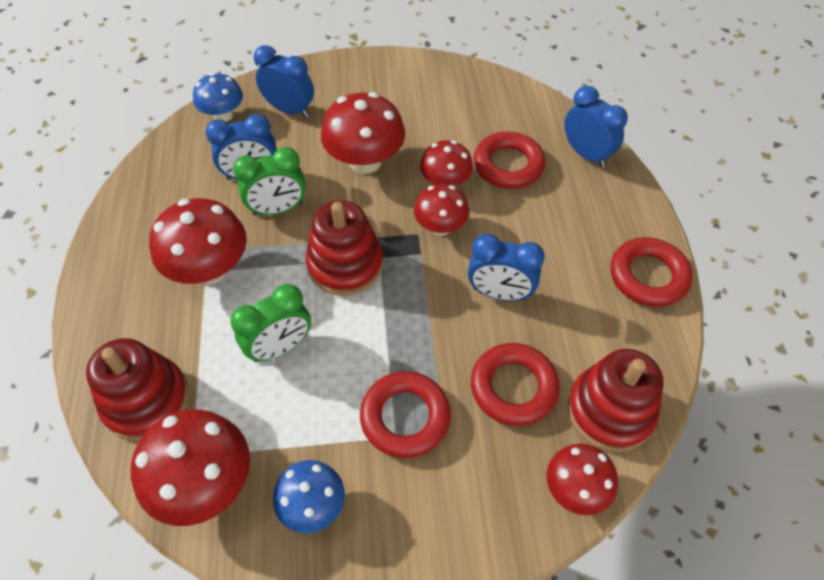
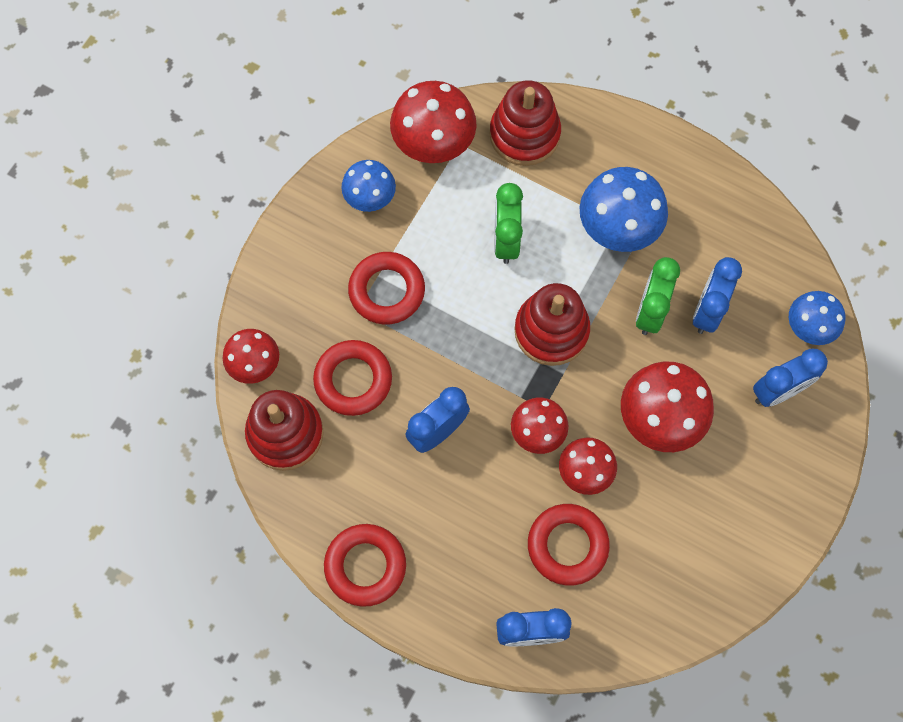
camera: 125 degrees right, 15 degrees up
red mushroom [149,198,247,285] -> blue mushroom [579,167,668,252]

